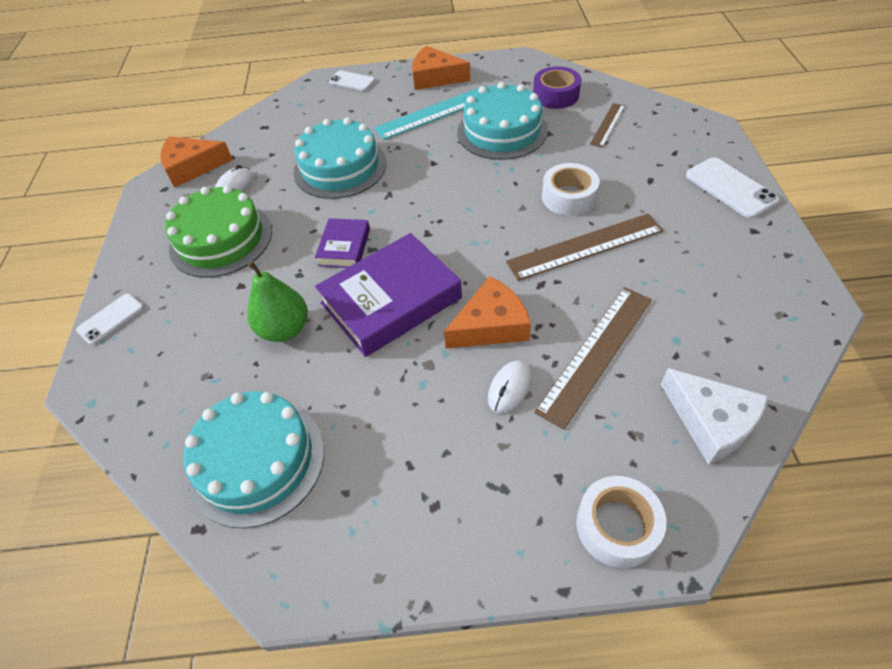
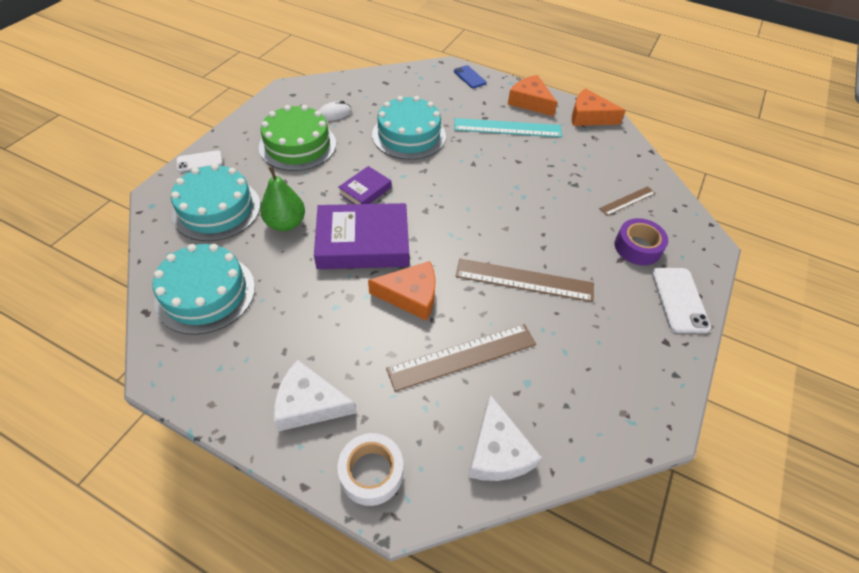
camera: 25 degrees right, 0 degrees up
orange cheese [160,136,233,188] -> orange cheese moved to [572,88,626,126]
white phone [329,70,375,91] -> blue phone [454,65,487,88]
turquoise cake [457,82,548,160] -> turquoise cake moved to [171,164,260,241]
white mouse [488,361,532,414] -> none
purple tape [533,66,581,109] -> purple tape moved to [615,218,668,266]
white tape [542,163,599,216] -> none
none -> white cheese [274,359,356,431]

